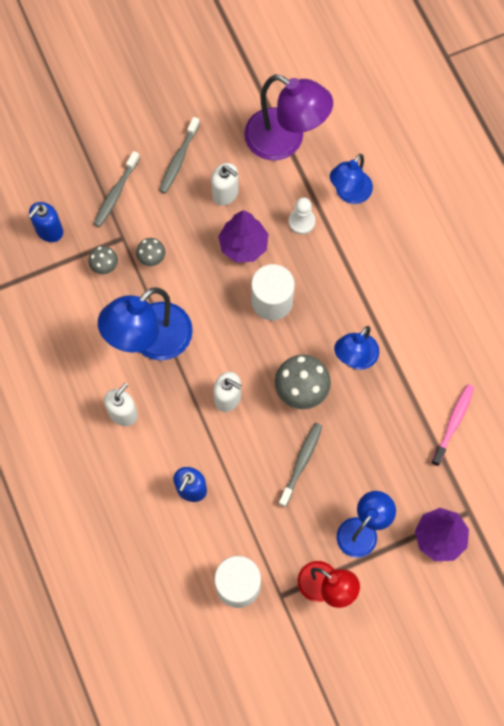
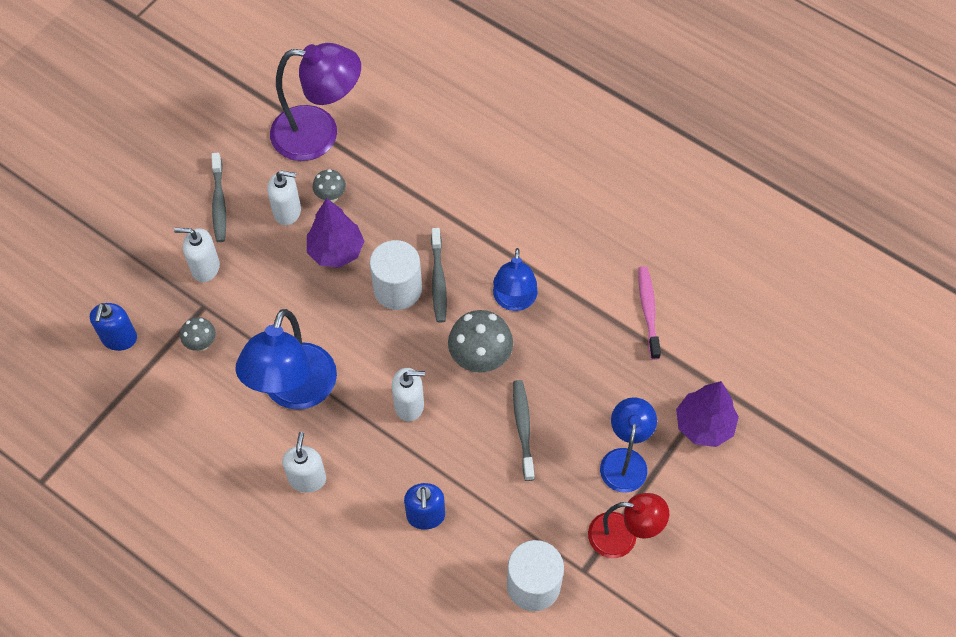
camera: 30 degrees left, 10 degrees down
grey toothbrush [94,151,140,227] -> grey toothbrush moved to [431,228,447,323]
grey mushroom [136,238,165,266] -> grey mushroom moved to [313,169,346,203]
white pawn [289,197,315,234] -> none
blue lamp [330,154,373,204] -> none
none -> white soap dispenser [174,228,220,282]

